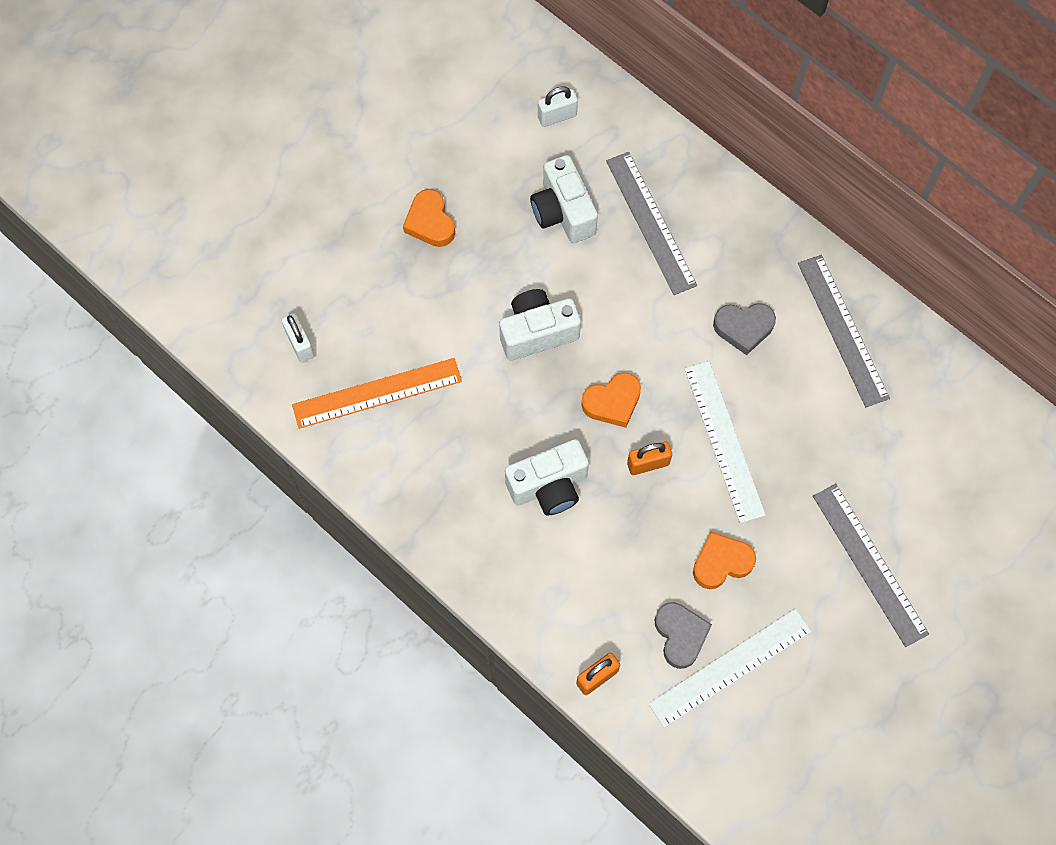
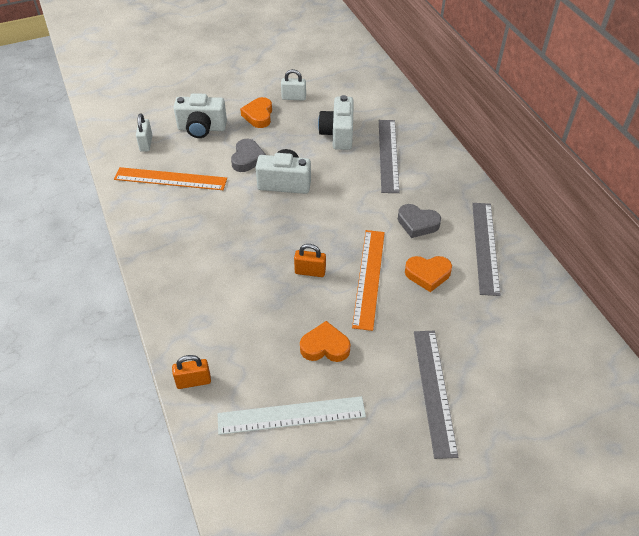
camera: 25 degrees right, 20 degrees down
white camera [505,439,589,515] -> white camera moved to [174,93,227,138]
white padlock [538,86,578,127] -> white padlock moved to [281,69,306,101]
orange heart [581,372,641,428] -> orange heart moved to [405,256,452,292]
grey heart [655,602,712,669] -> grey heart moved to [231,139,266,172]
white ruler [684,361,766,523] -> orange ruler [352,230,385,331]

